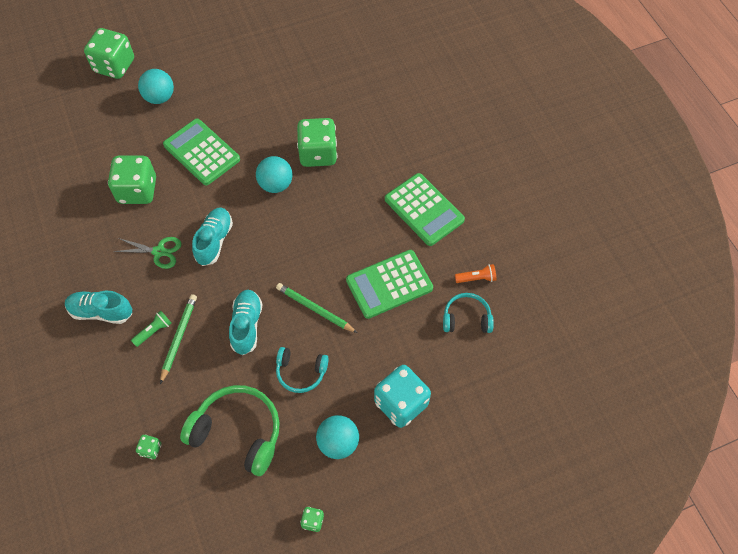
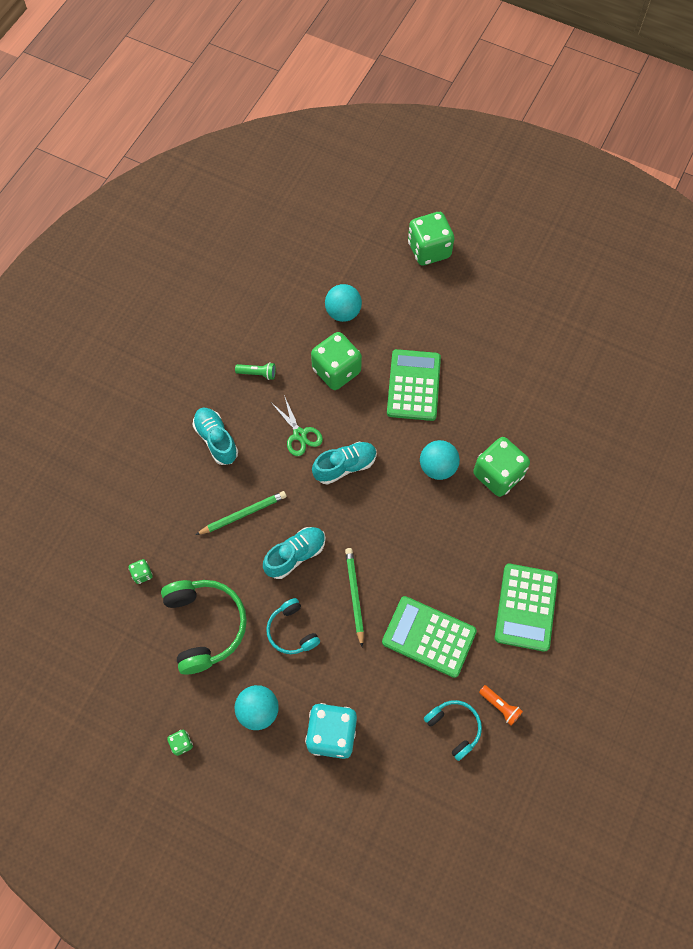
camera: 50 degrees right, 5 degrees up
green flashlight [131,310,172,347] -> green flashlight moved to [235,362,276,380]
turquoise ball [138,69,174,104] -> turquoise ball moved to [325,284,362,322]

